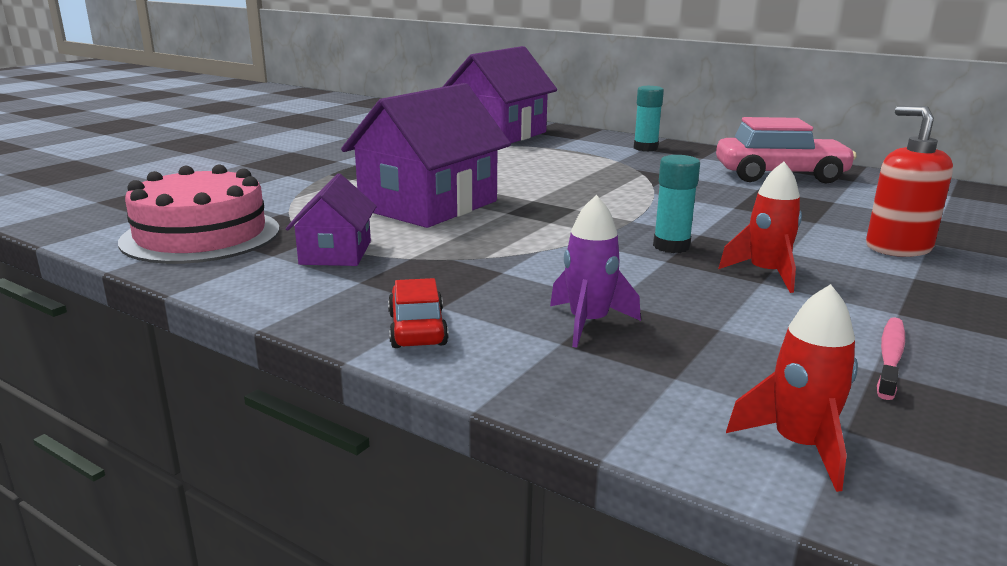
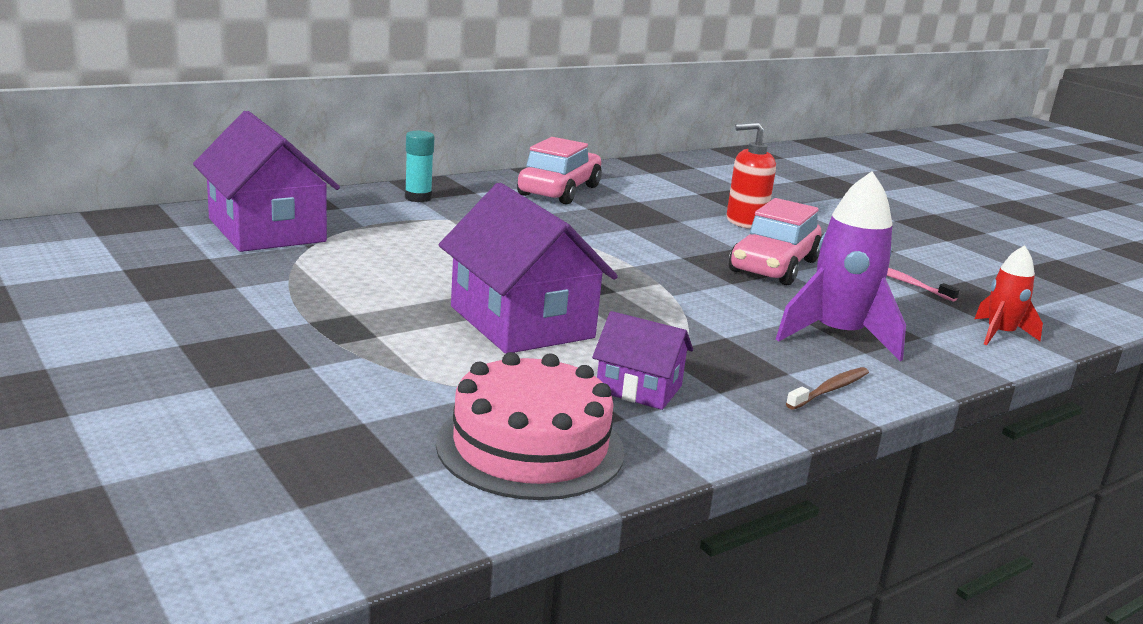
camera: 70 degrees left, 0 degrees up
red car [388,278,449,348] -> brown toothbrush [786,367,869,410]
purple rocket [550,195,641,348] -> purple rocket [776,171,906,361], size x1.73
turquoise glue stick [653,155,700,253] -> none
red rocket [718,162,802,293] -> pink car [729,198,822,285]

